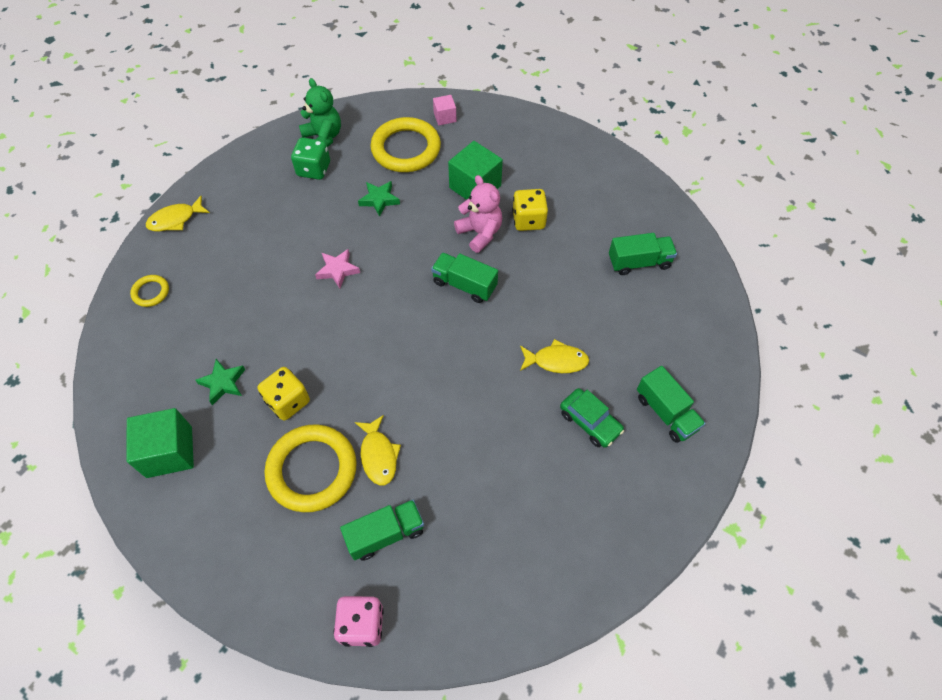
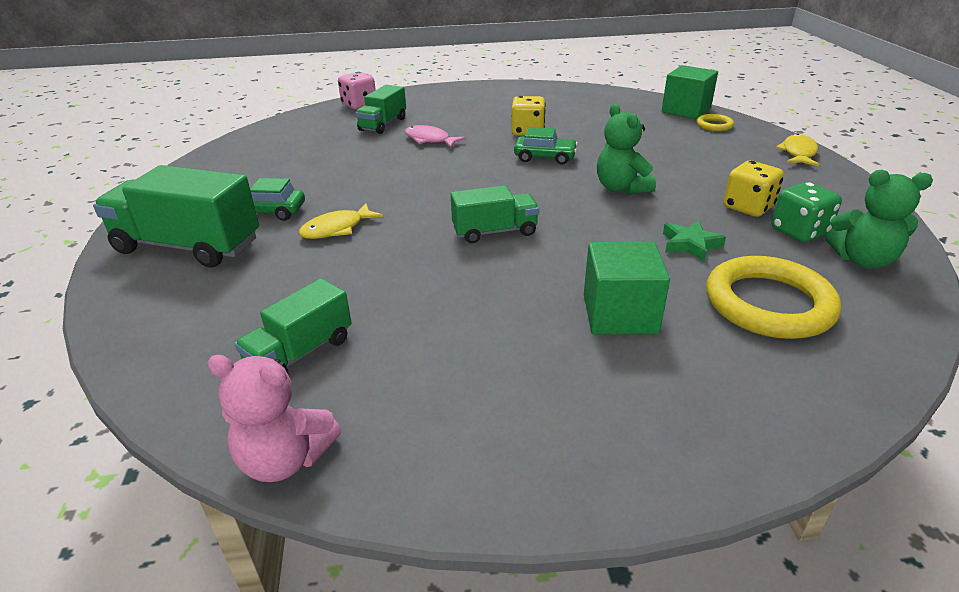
camera: 140 degrees right, 25 degrees down
green cube [127,408,194,478] -> green cube moved to [662,65,718,119]
green star [195,359,245,405] -> none
yellow ring [265,424,357,512] -> none
pink star [315,249,360,288] -> green teddy bear [597,104,656,194]
yellow fish [355,415,401,485] -> pink fish [405,125,466,148]
pink cube [433,95,456,125] -> none
pink teddy bear [454,175,502,253] -> pink teddy bear moved to [207,355,341,482]
yellow dice [512,189,548,231] -> yellow dice moved to [723,161,784,217]
green truck [637,366,706,443] -> green truck [93,165,259,268], size x1.70
none -> green car [514,127,578,165]

